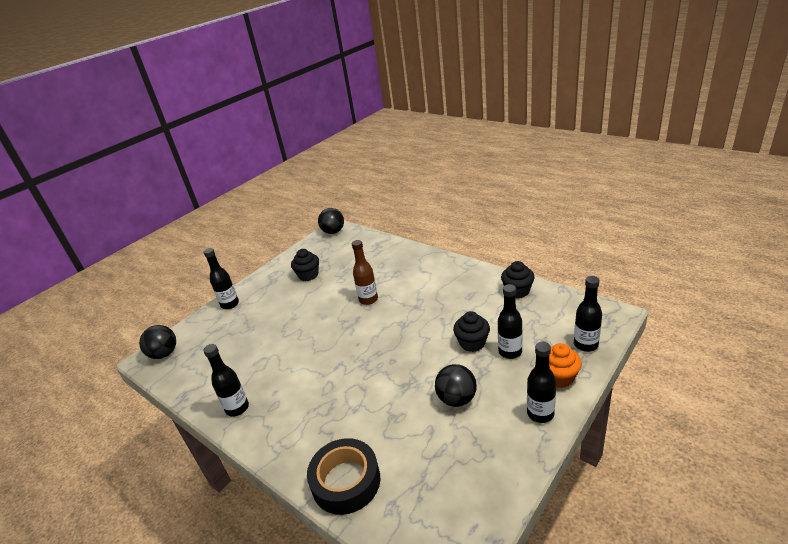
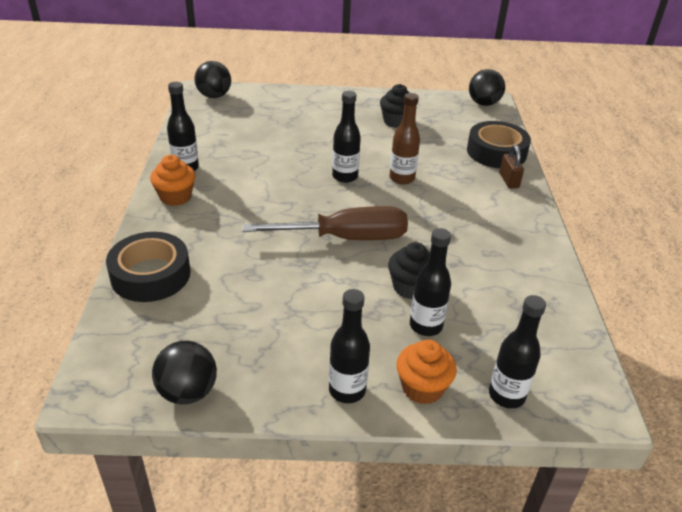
camera: 45 degrees right, 5 degrees up
black bottle [203,248,239,309] -> black bottle moved to [332,91,361,183]
black ball [435,364,477,407] -> black ball moved to [152,341,217,405]
black cupcake [501,261,535,298] -> none
none -> orange cupcake [150,155,196,206]
none -> brown screwdriver [243,206,408,240]
none -> black tape [467,121,531,168]
none -> brown padlock [499,145,524,189]

